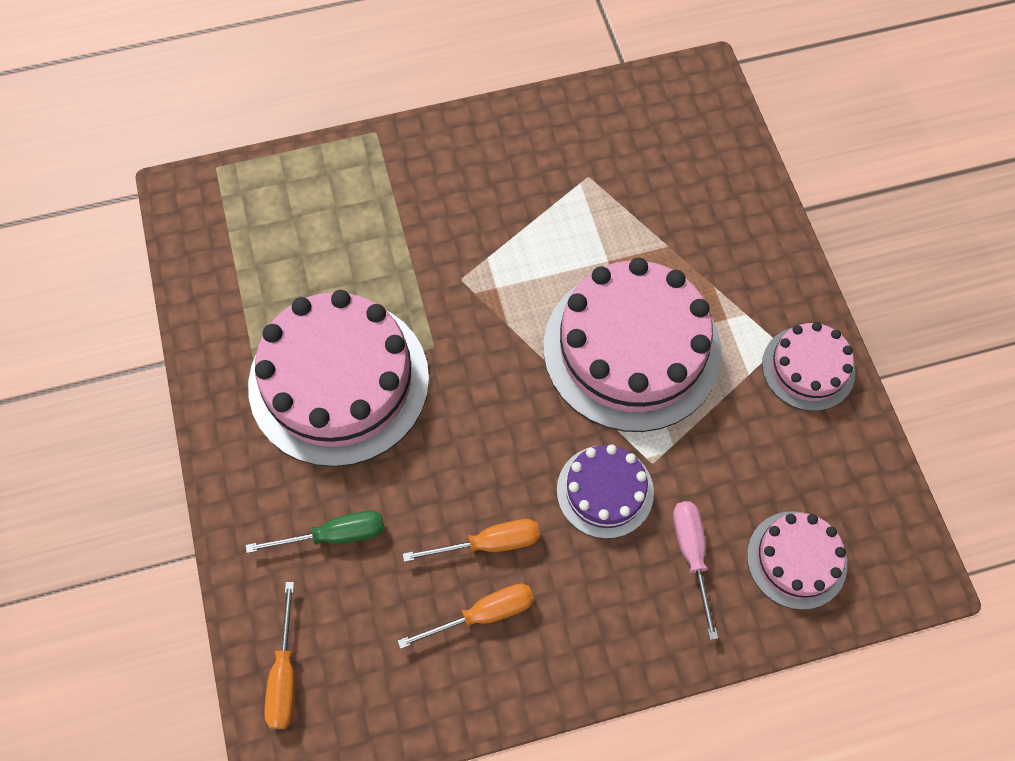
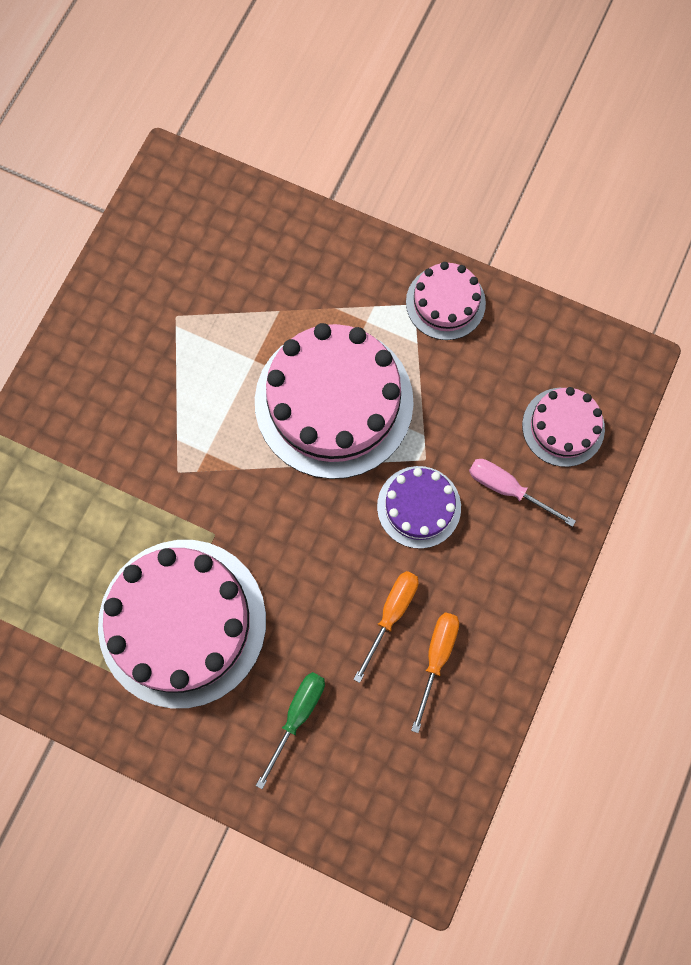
camera: 50 degrees left, 10 degrees up
orange screwdriver [264,582,295,729] -> none

